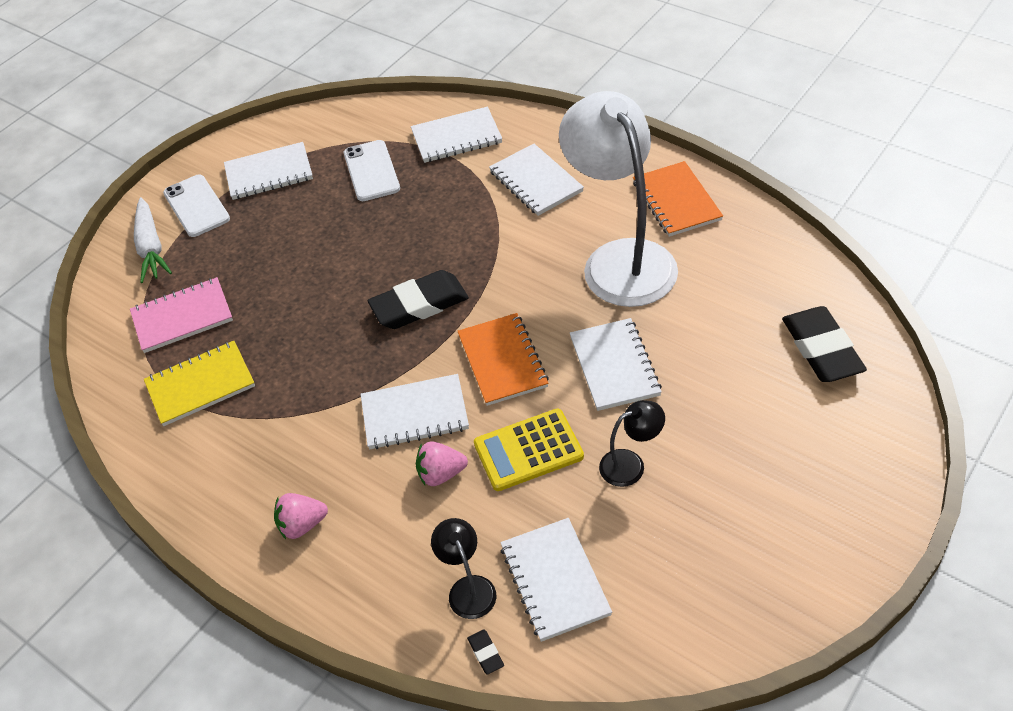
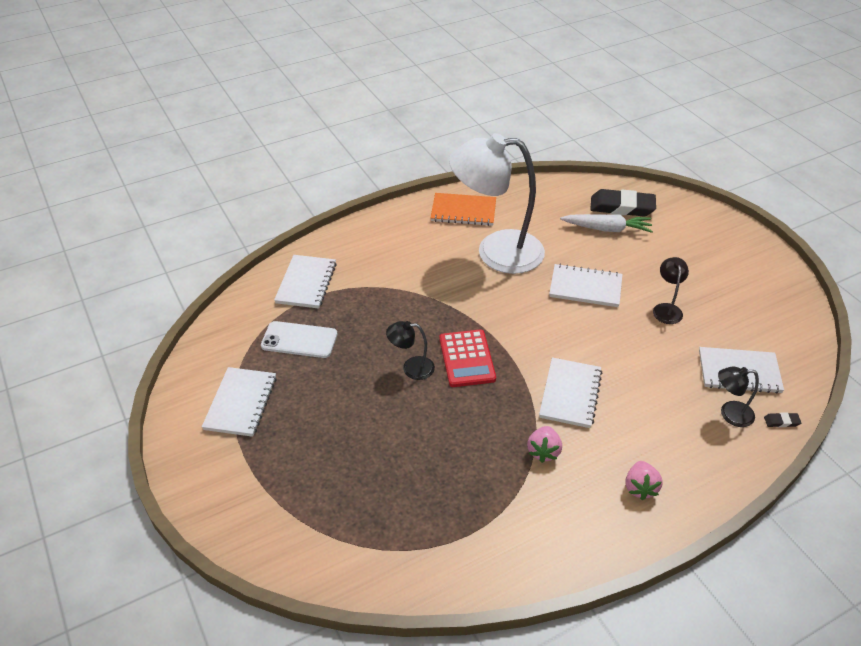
camera: 70 degrees left, 5 degrees down
pink notebook [130,277,233,353] -> none
white carrot [134,197,172,283] -> white carrot moved to [560,214,653,233]
yellow notebook [144,341,255,426] -> none
white phone [163,175,230,237] -> none
black eraser [368,270,469,329] -> red calculator [439,330,496,387]
pink strawberry [416,441,468,486] -> pink strawberry moved to [527,426,562,463]
orange notebook [458,313,549,406] -> none
yellow calculator [474,409,584,491] -> none
white notebook [489,144,584,216] -> none
none -> black lamp [386,321,435,380]

